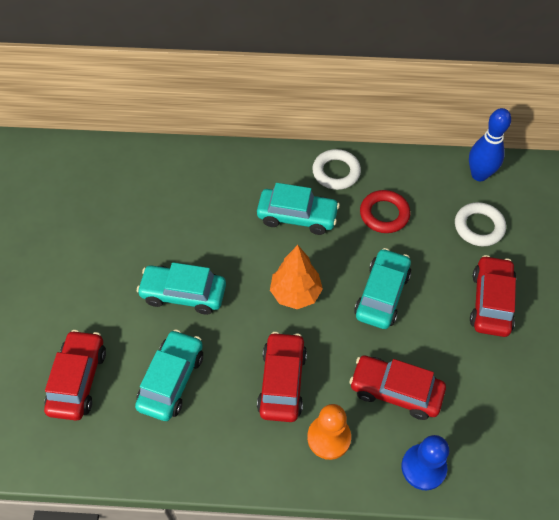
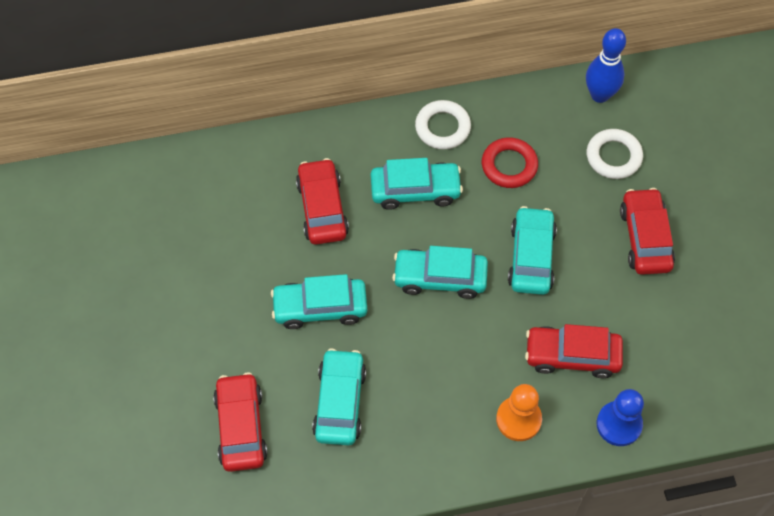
camera: 15 degrees left, 5 degrees up
red car [257,332,307,422] -> red car moved to [296,158,349,245]
orange tree [270,245,323,309] -> turquoise car [392,246,488,299]

